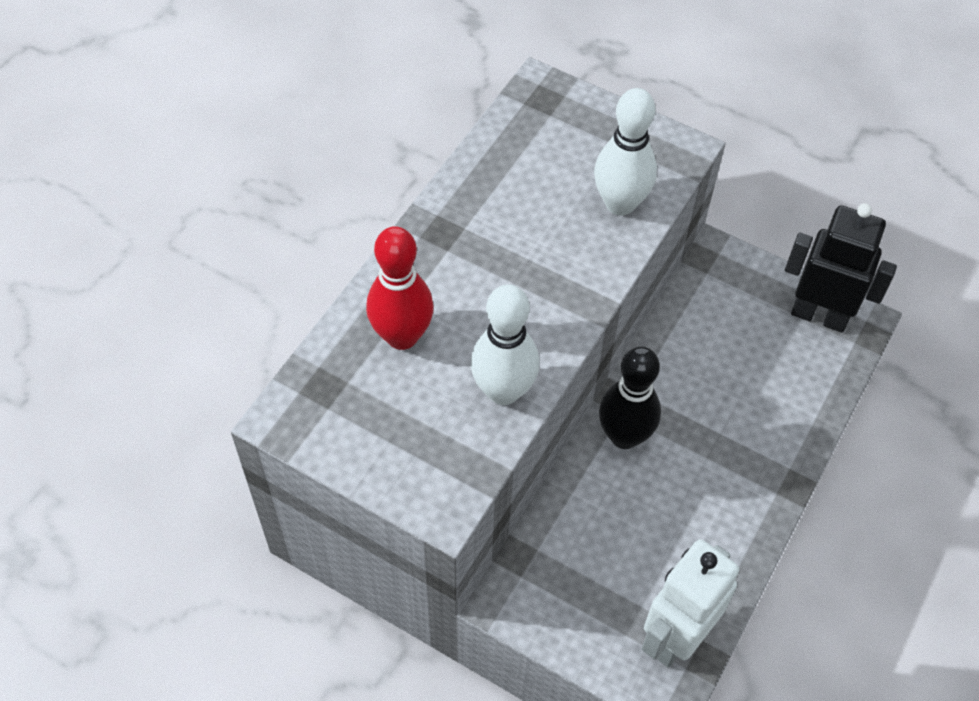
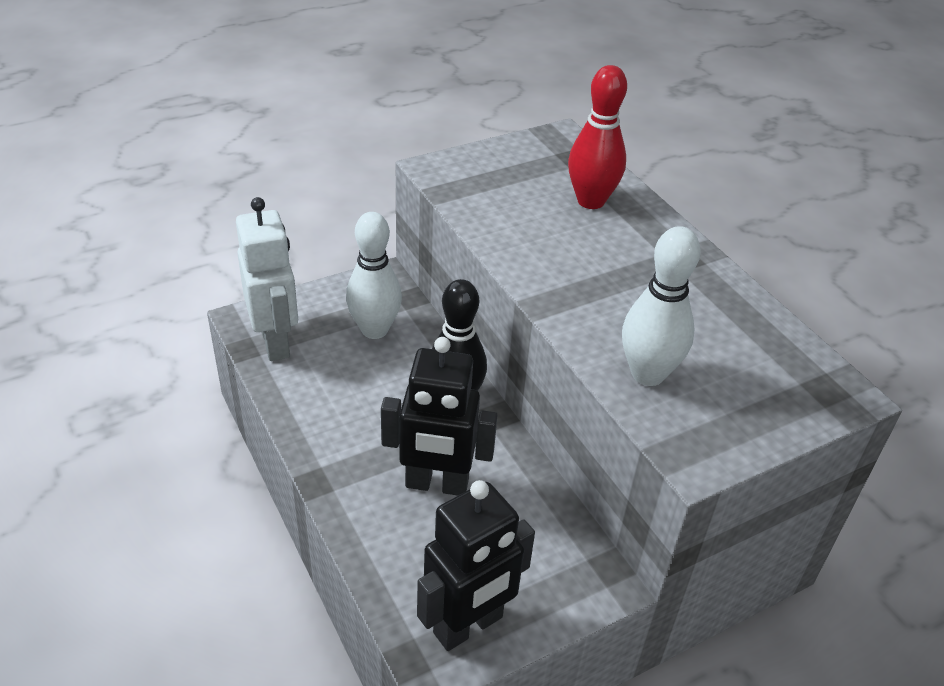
camera: 120 degrees right, 15 degrees down
white bowling pin [471,284,540,405] -> white bowling pin moved to [346,212,402,339]
none -> black robot [381,337,498,495]

